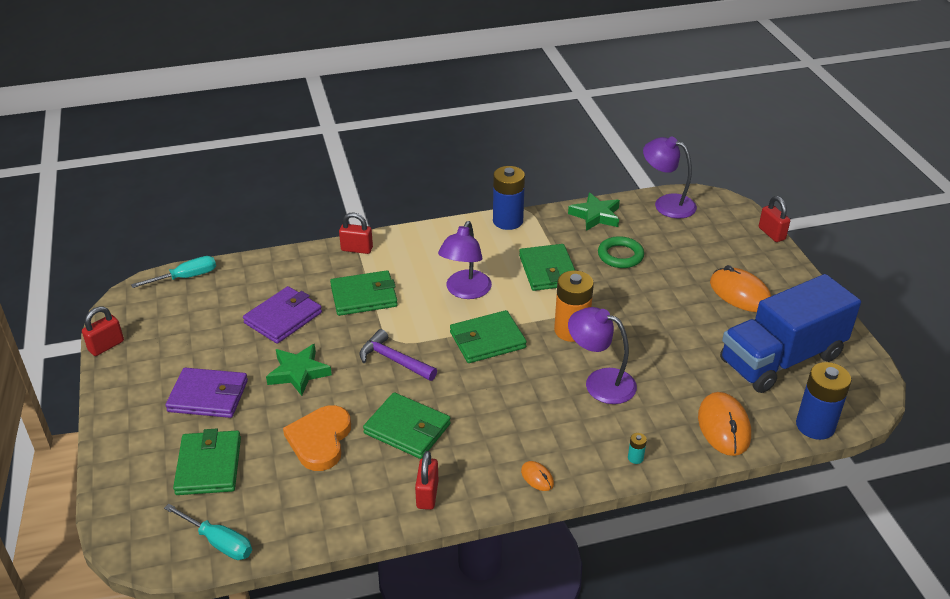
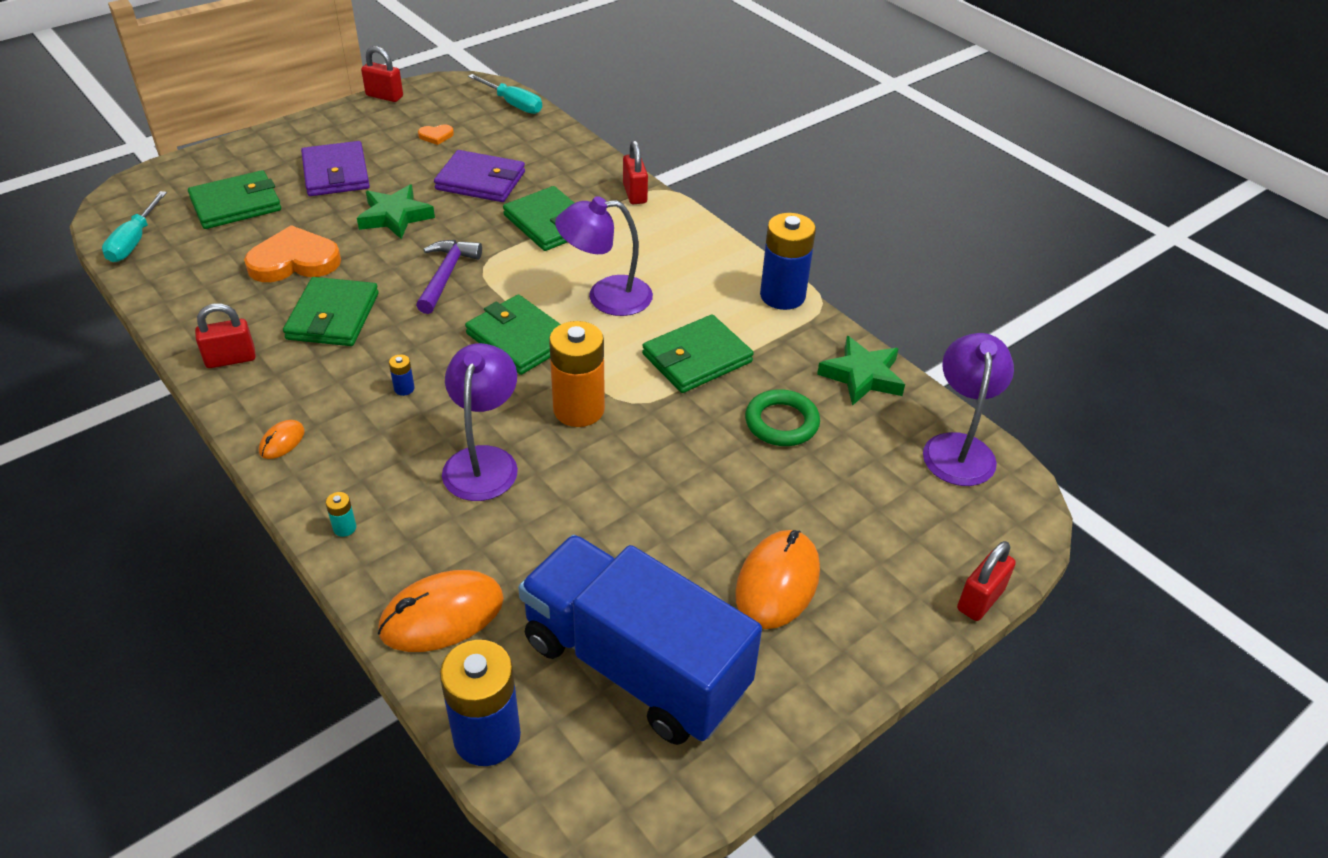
camera: 65 degrees right, 5 degrees up
none -> blue battery [389,354,415,396]
none -> orange heart [418,124,454,145]

